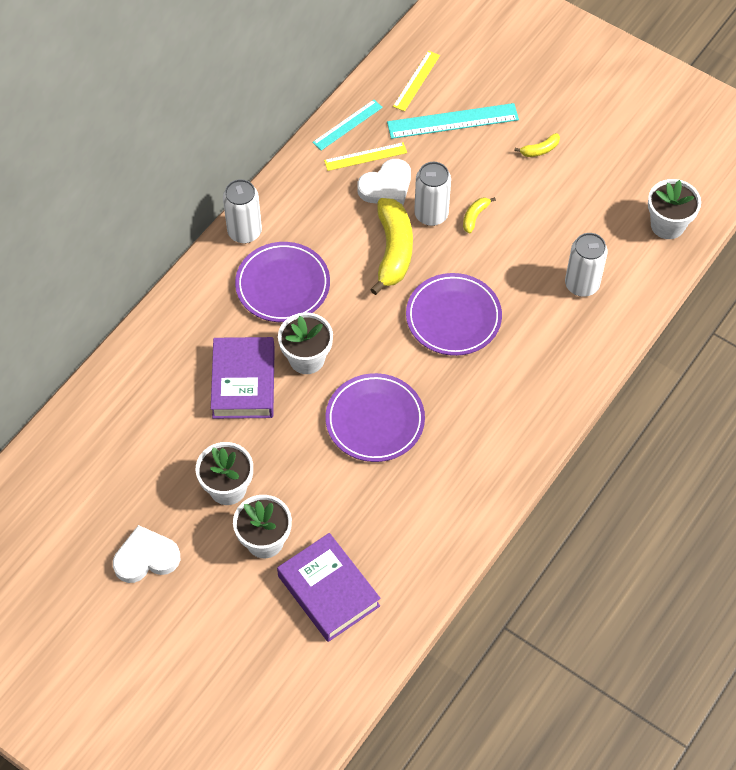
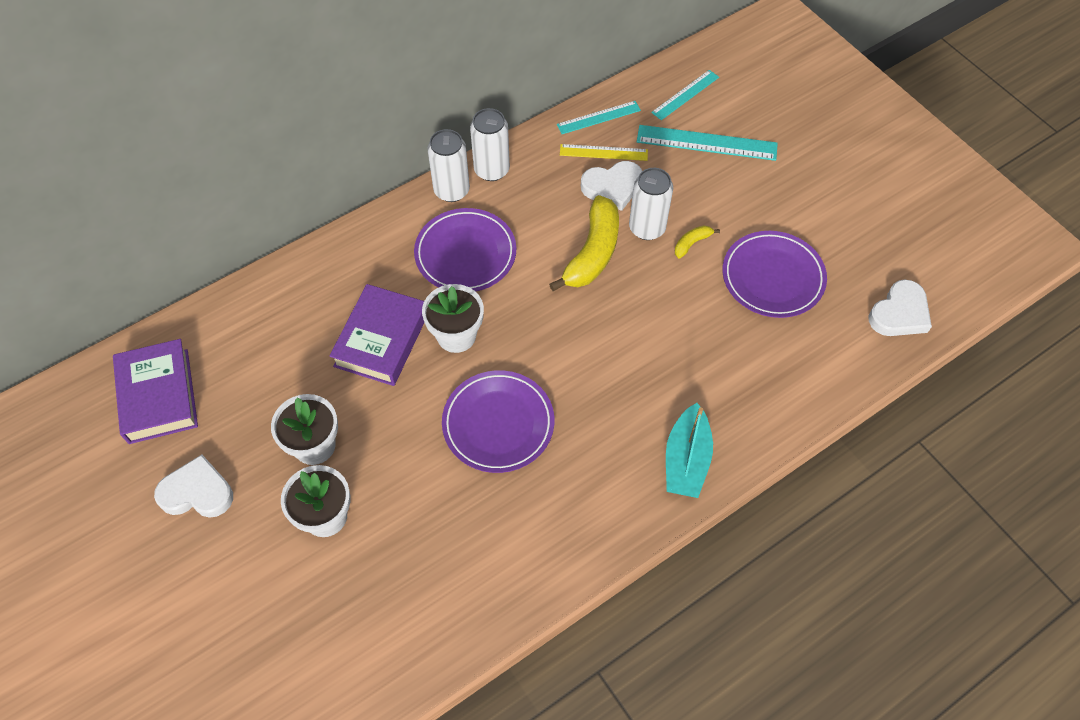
camera: 20 degrees right, 0 degrees up
purple book [277,533,381,642] -> purple book moved to [113,339,198,444]
yellow ruler [393,51,440,112] -> turquoise ruler [651,70,719,120]
purple plate [406,273,502,356] -> purple plate moved to [722,231,827,318]
yellow banana [514,133,560,157] -> none
white can [565,233,608,297] -> white can moved to [470,108,510,181]
white flower pot [648,179,701,239] -> white heart [869,280,932,336]
none -> turquoise boat [666,403,713,498]

